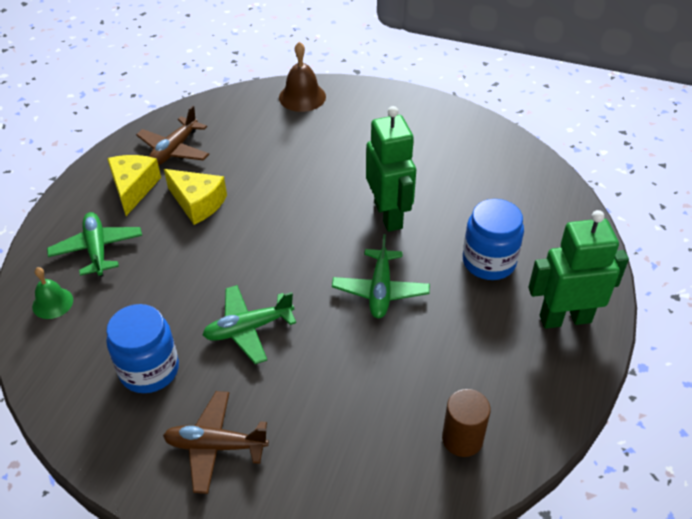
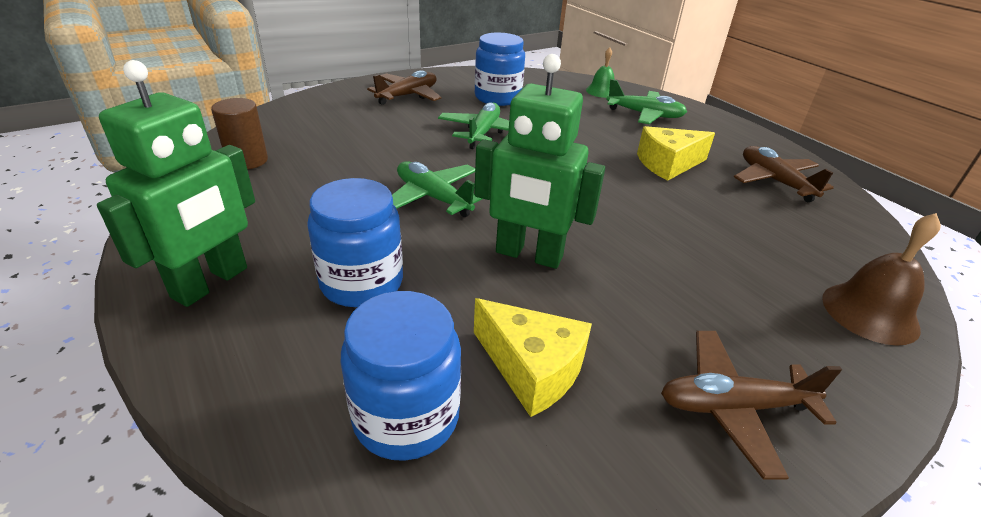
camera: 125 degrees right, 10 degrees down
yellow cheese [107,155,161,216] -> yellow cheese moved to [474,298,592,417]
none -> blue jar [341,291,461,461]
none -> brown plane [661,331,842,479]

